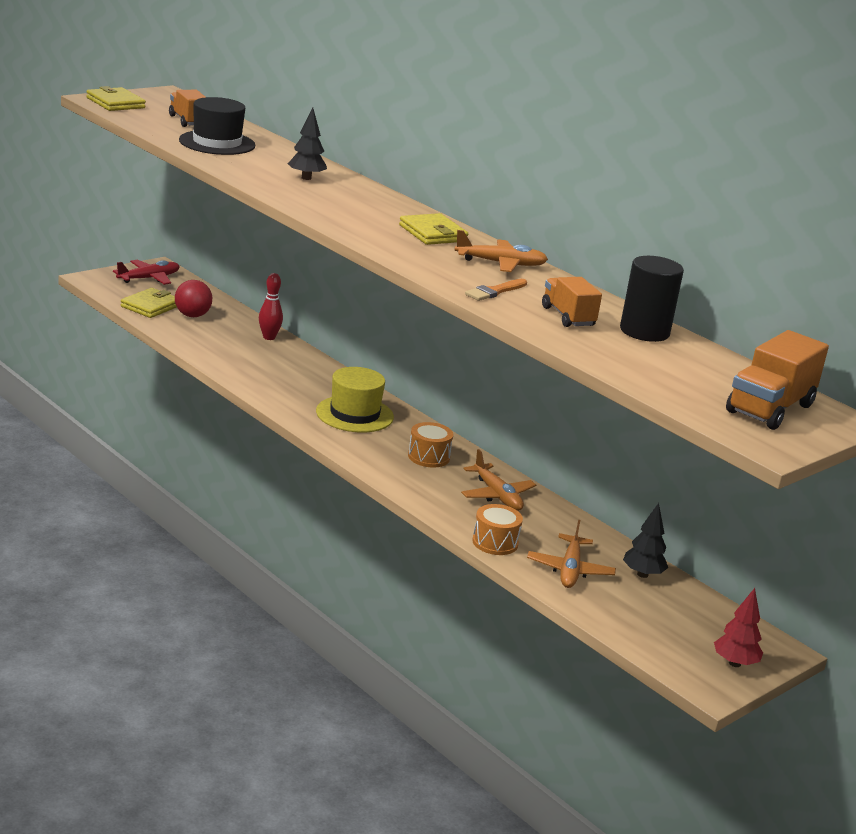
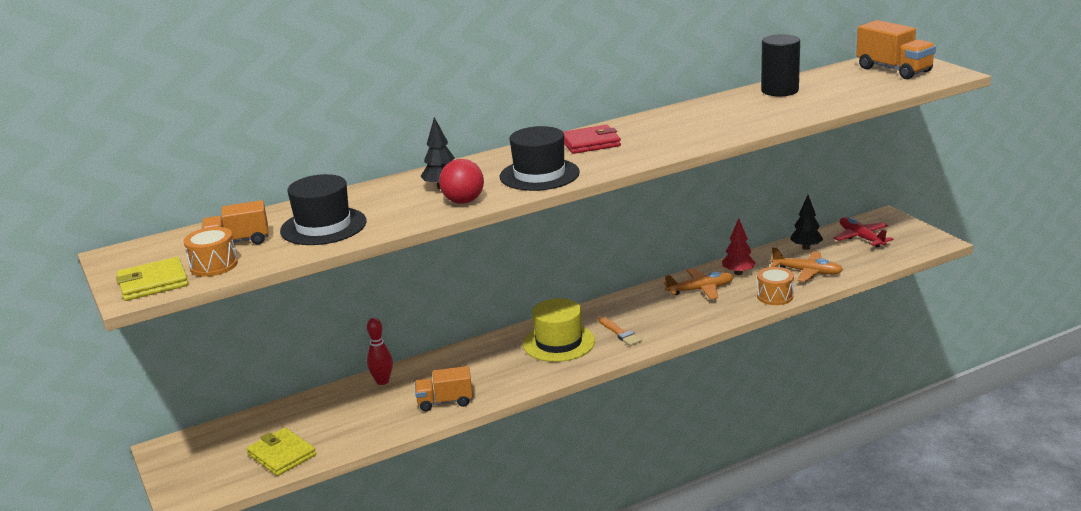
camera: 70 degrees left, 0 degrees up
red plane [113,260,180,285] -> red plane moved to [833,217,894,247]
red ball [175,280,212,317] -> red ball moved to [439,159,484,204]
yellow wallet [399,213,468,245] -> red wallet [563,125,621,154]
orange drum [408,422,453,467] -> orange drum moved to [184,227,238,277]
orange plane [454,230,548,272] -> none
orange brush [465,279,527,301] -> orange brush moved to [598,316,642,346]
orange truck [542,277,602,327] -> orange truck moved to [415,366,473,412]
red tree [714,588,763,667] -> red tree moved to [722,218,756,275]
none -> black hat [500,126,580,191]

